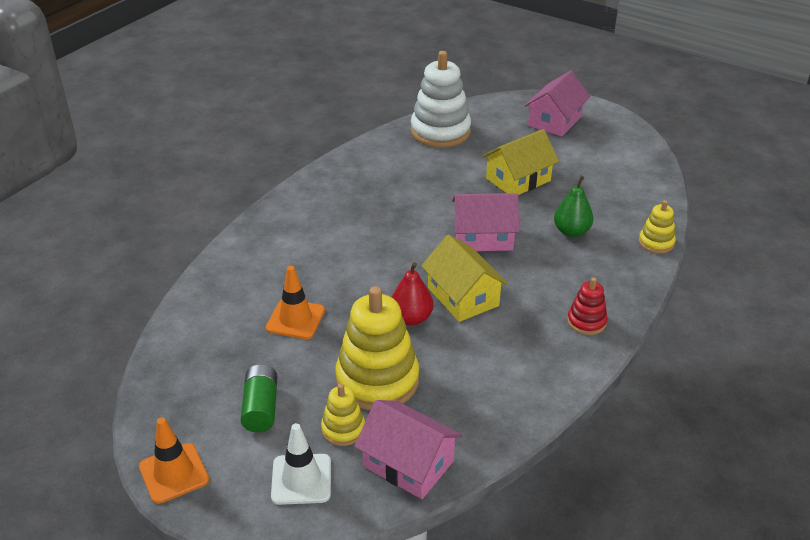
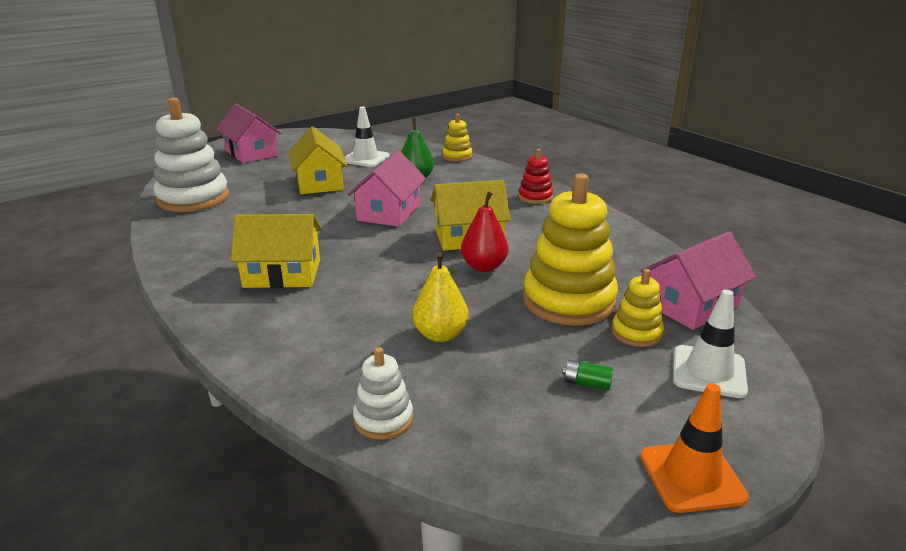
camera: 70 degrees left, 10 degrees down
green battery [241,364,277,432] -> green battery [563,360,613,391], size x0.55
orange traffic cone [266,266,325,339] -> yellow pear [412,252,469,342]
none -> yellow house [231,214,322,288]
none -> white traffic cone [344,107,390,167]
none -> white stacking toy [353,347,413,440]

